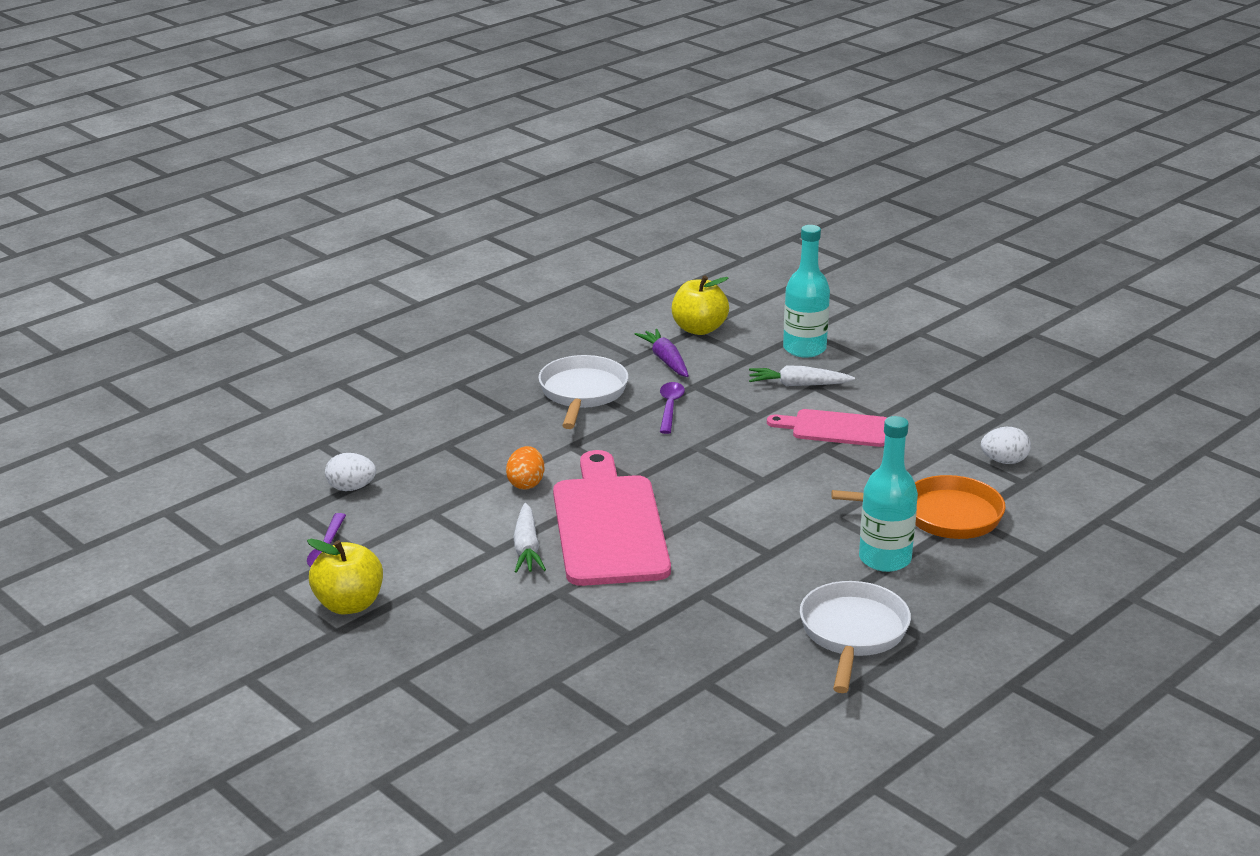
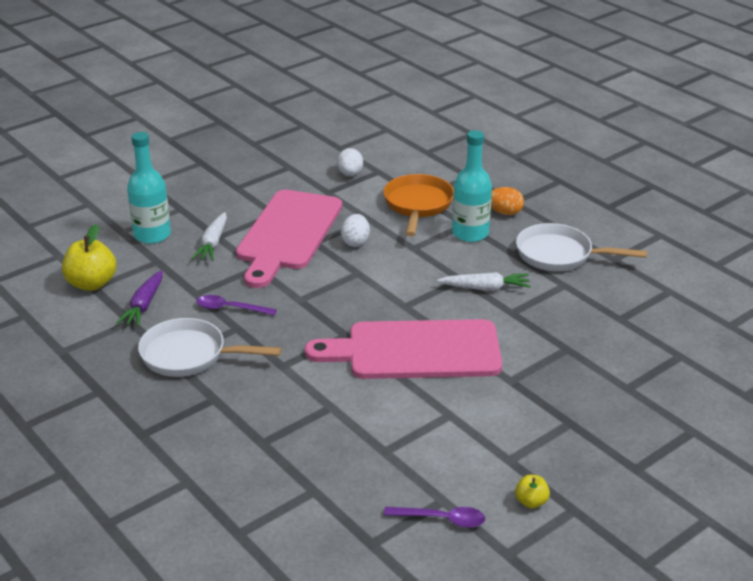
camera: 85 degrees left, 5 degrees up
yellow apple [307,539,383,615] -> yellow apple [515,475,550,508], size x0.52
white egg [325,453,376,491] -> white egg moved to [341,214,370,247]
orange egg [506,446,545,490] -> orange egg moved to [491,187,524,215]
white carrot [513,503,546,573] -> white carrot moved to [437,272,531,290]
purple carrot [635,329,689,377] -> purple carrot turned 60 degrees counterclockwise [116,270,163,327]
pink cutting board [767,409,886,447] -> pink cutting board [236,190,342,288], size x1.76

